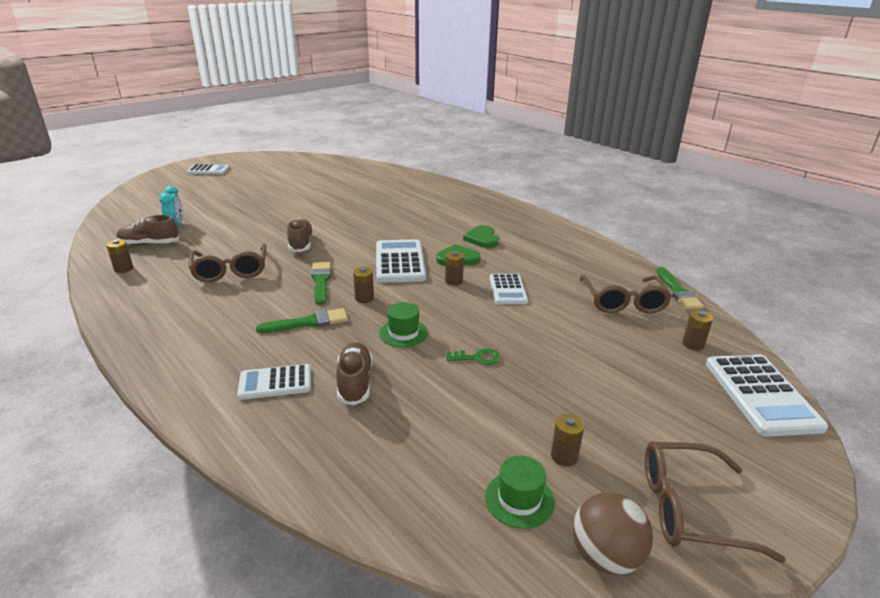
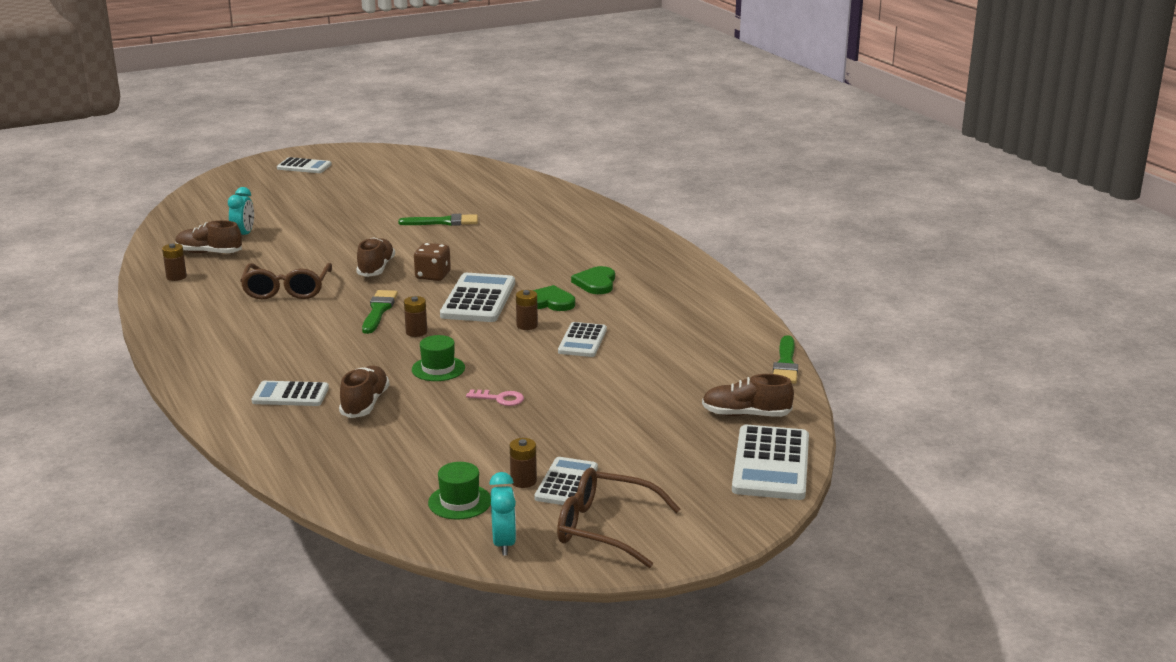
camera: 15 degrees right, 5 degrees down
green brush [256,308,348,333] -> green brush moved to [398,214,478,226]
green key [446,348,501,365] -> pink key [466,389,524,406]
brown ball [573,492,653,575] -> turquoise clock [489,472,516,556]
brown glasses [579,275,672,313] -> none
brown battery [682,310,713,351] -> brown shoe [702,374,794,417]
none -> brown dice [414,243,451,281]
none -> white calculator [534,457,598,505]

